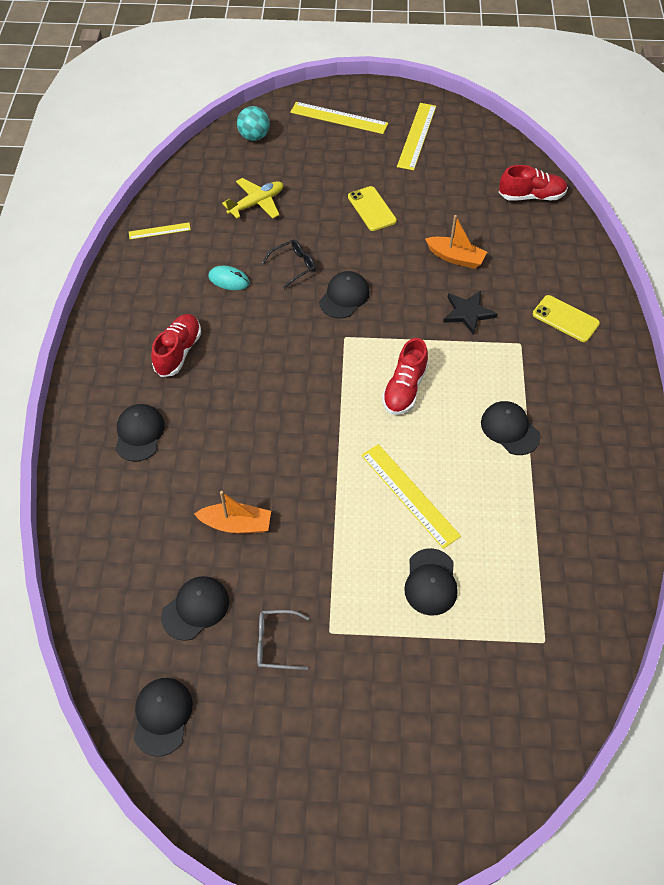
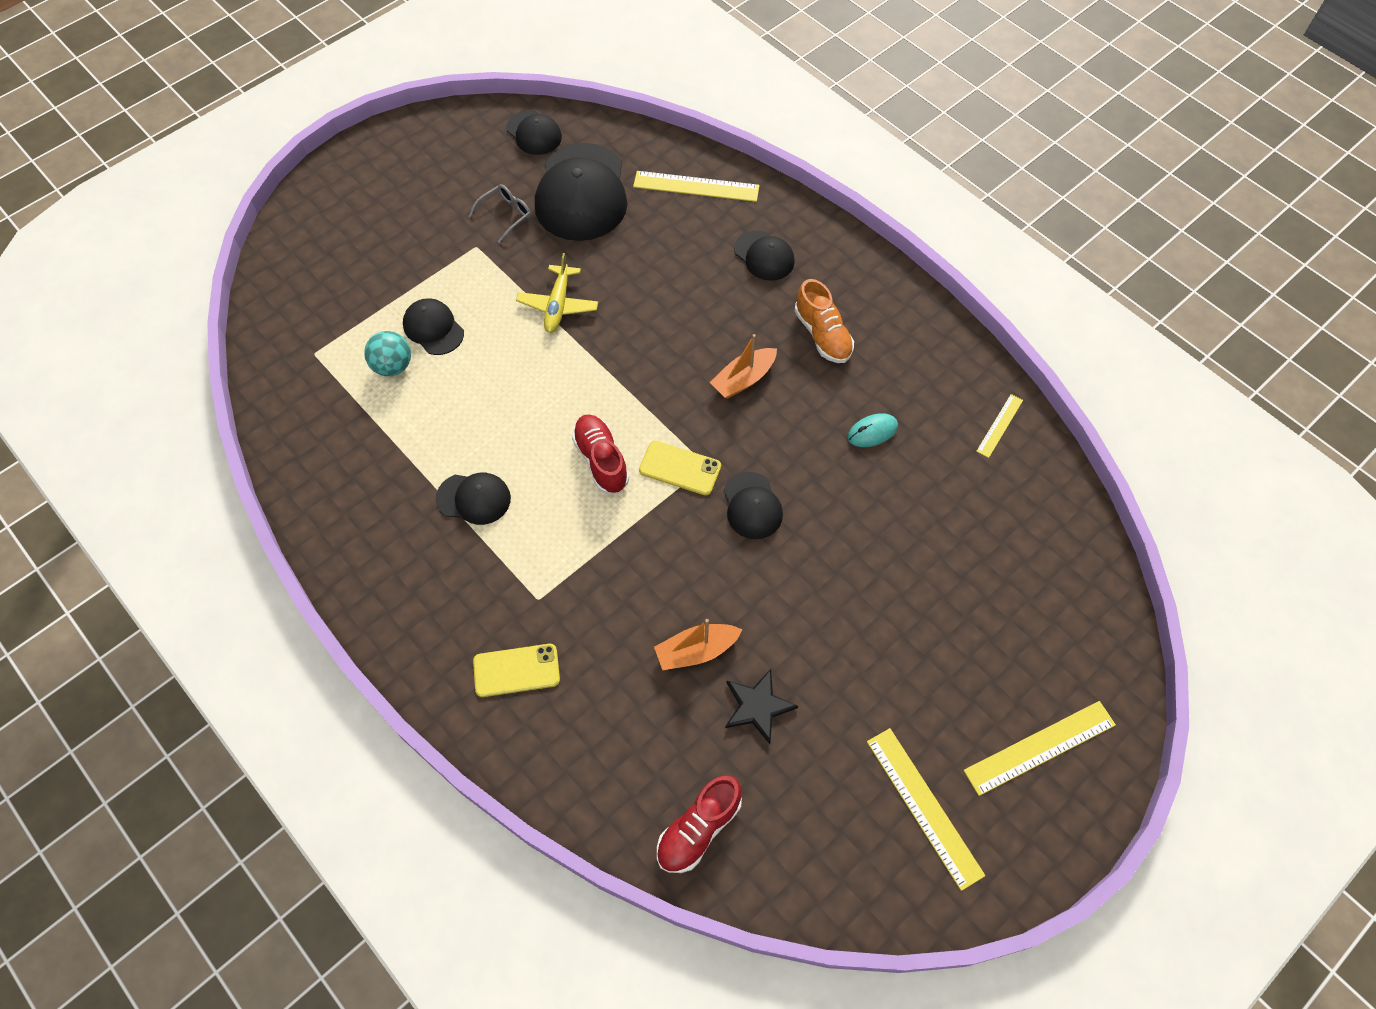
camera: 135 degrees right, 5 degrees up
red shoe [151,314,201,377] -> orange shoe [795,279,854,363]
black cap [161,576,229,641] -> black cap [535,143,627,241], size x1.94
orange boat [194,491,271,534] -> orange boat moved to [710,334,777,399]
yellow plane [222,178,283,219] -> yellow plane moved to [516,253,598,333]
turquoise ball [237,106,270,141] -> turquoise ball moved to [364,331,411,376]
black glasses [262,240,316,289] -> none
yellow phone [348,186,397,231] -> yellow phone moved to [639,441,721,495]
yellow ruler [361,444,461,549] -> yellow ruler moved to [633,171,760,202]
black star [443,291,497,335] -> black star moved to [725,669,798,744]

